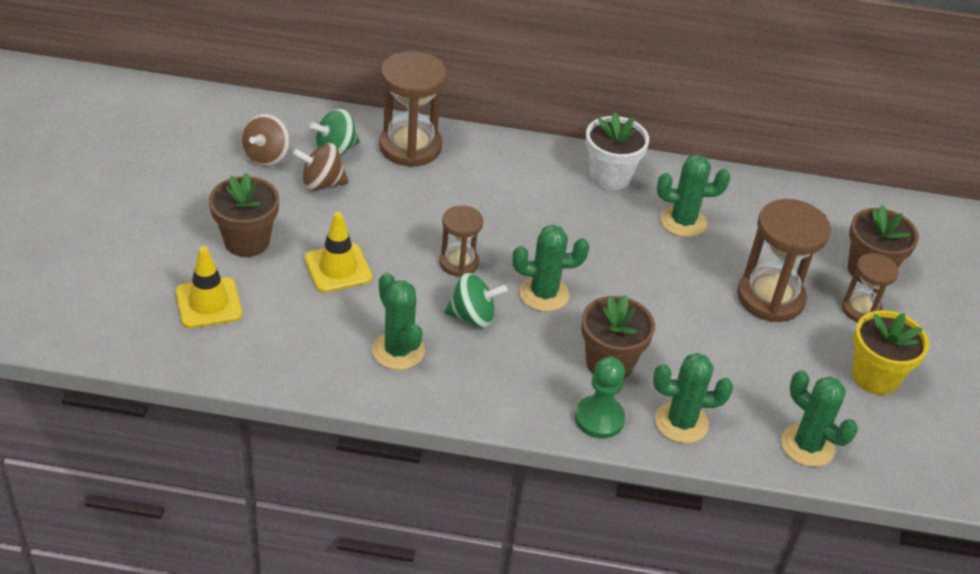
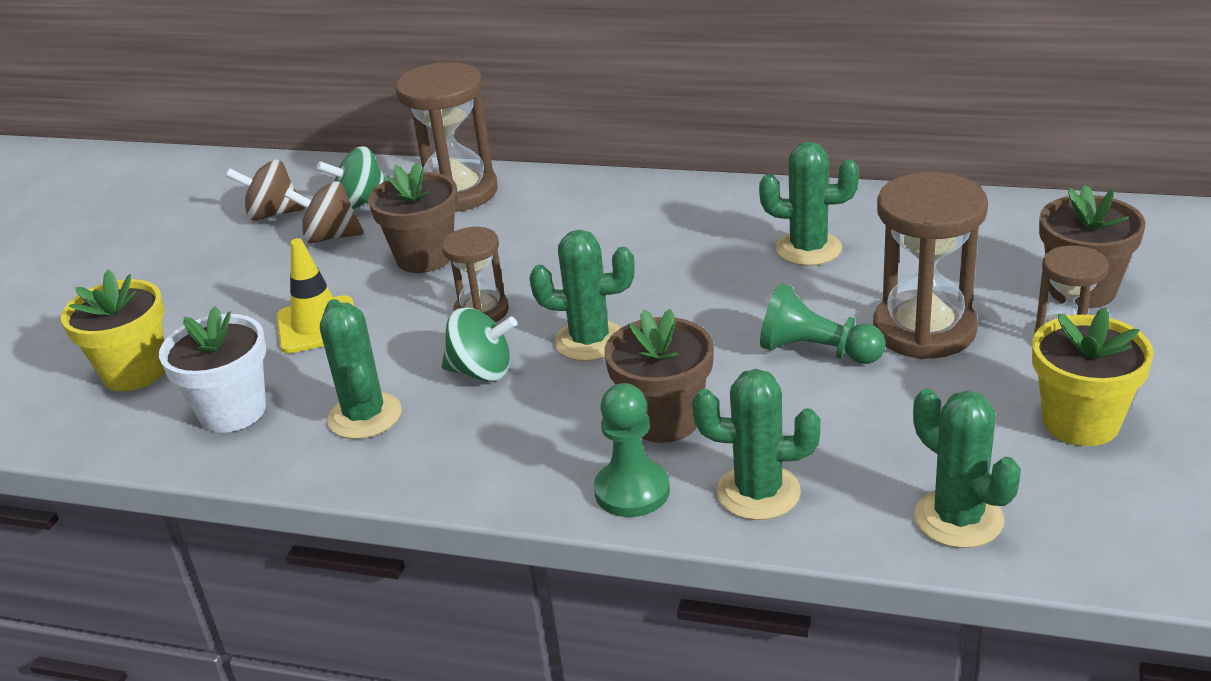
camera: 15 degrees right, 10 degrees down
yellow traffic cone [176,246,242,328] -> yellow flower pot [61,270,165,391]
brown flower pot [209,173,279,257] -> brown flower pot moved to [368,163,458,273]
brown spinning top [241,114,290,167] -> brown spinning top turned 60 degrees clockwise [226,160,305,221]
white flower pot [586,112,649,190] -> white flower pot moved to [159,306,266,433]
none -> green pawn [760,283,886,364]

